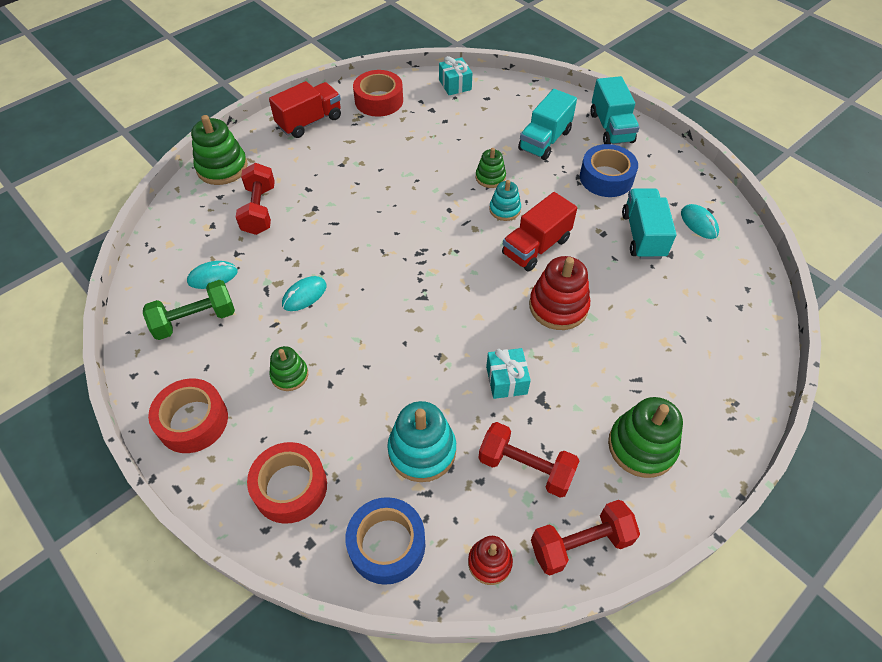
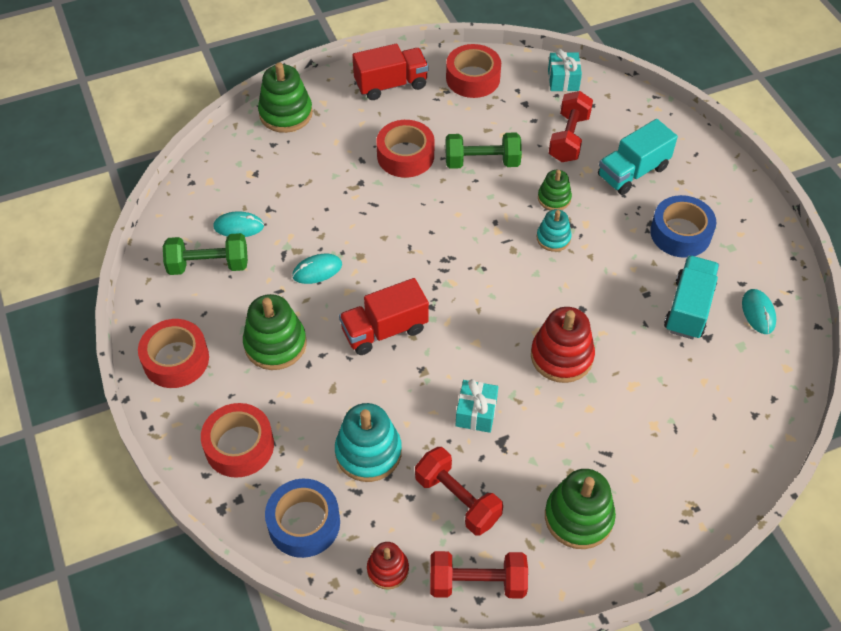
camera: 20 degrees right, 0 degrees up
red dumbbell [236,163,275,235] -> red dumbbell moved to [549,91,593,162]
green stacking toy [270,346,308,391] -> green stacking toy [243,294,306,370], size x1.70
red truck [502,192,577,272] -> red truck moved to [339,278,429,355]
turquoise truck [590,76,639,144] -> none
none -> red tape [376,120,435,178]
none -> green dumbbell [445,133,522,169]

